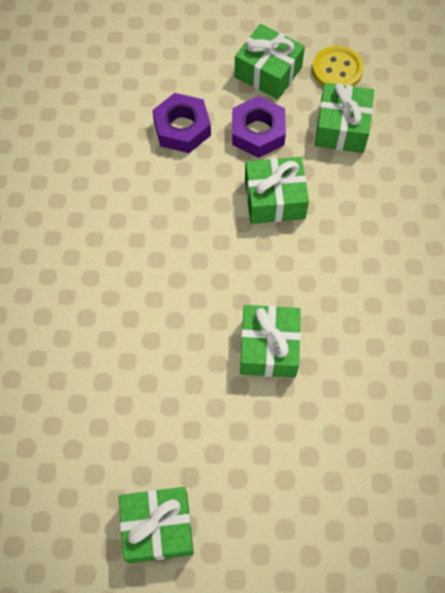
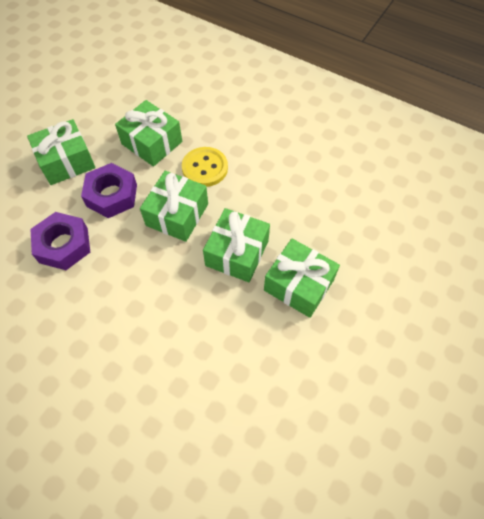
camera: 60 degrees left, 5 degrees down
green gift [119,487,194,563] -> green gift moved to [203,208,270,282]
yellow button [312,46,364,87] -> yellow button moved to [182,147,228,187]

